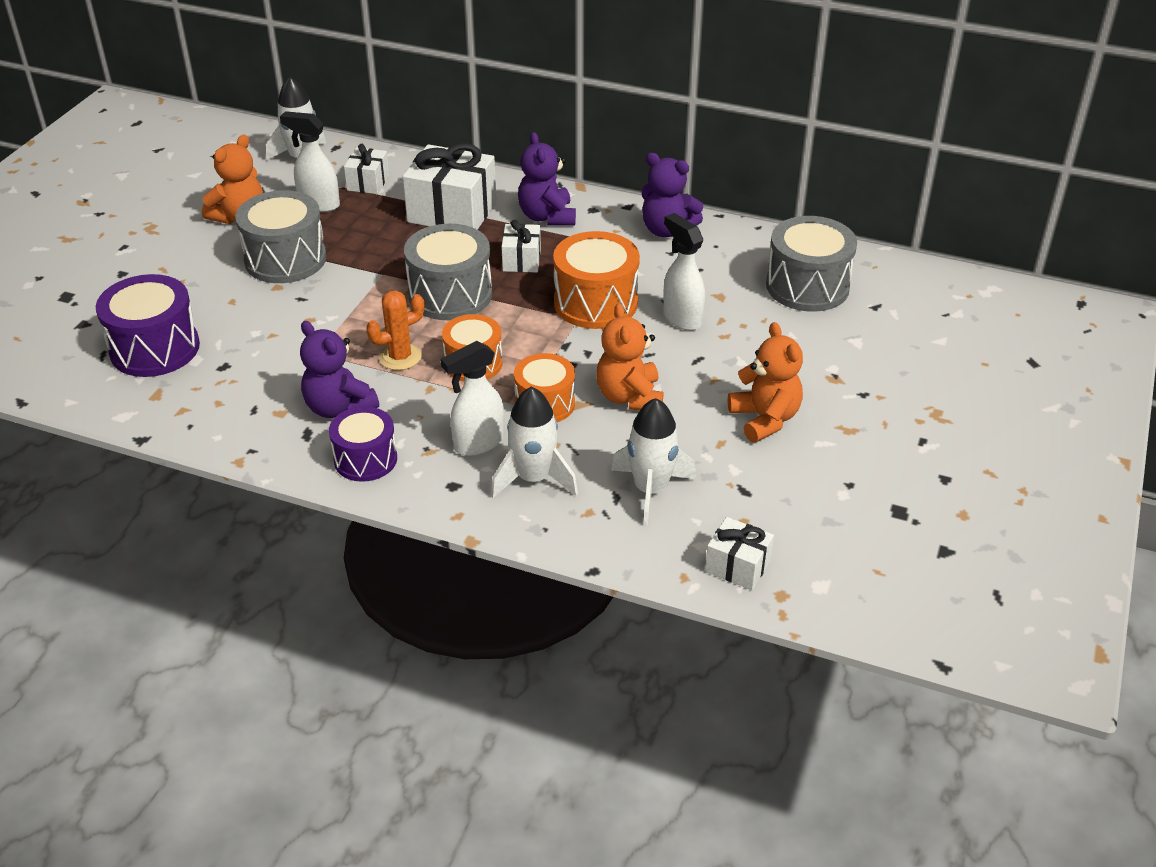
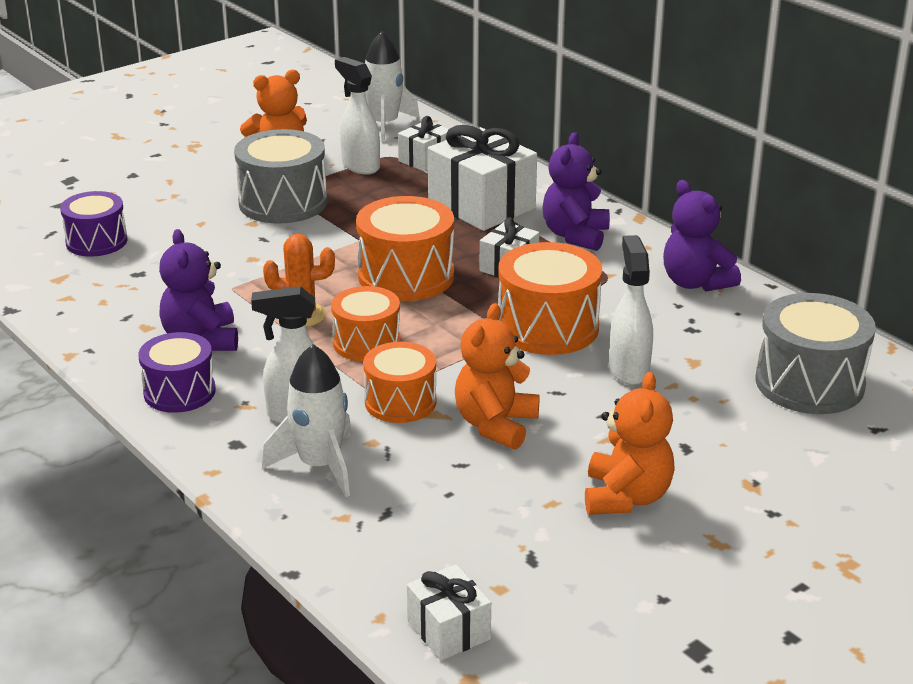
camera: 30 degrees right, 10 degrees down
purple drum [96,274,200,377] -> purple drum [60,191,127,256], size x0.66
grey drum [404,224,492,320] -> orange drum [356,196,454,301]
white rocket [611,398,696,526] -> none

